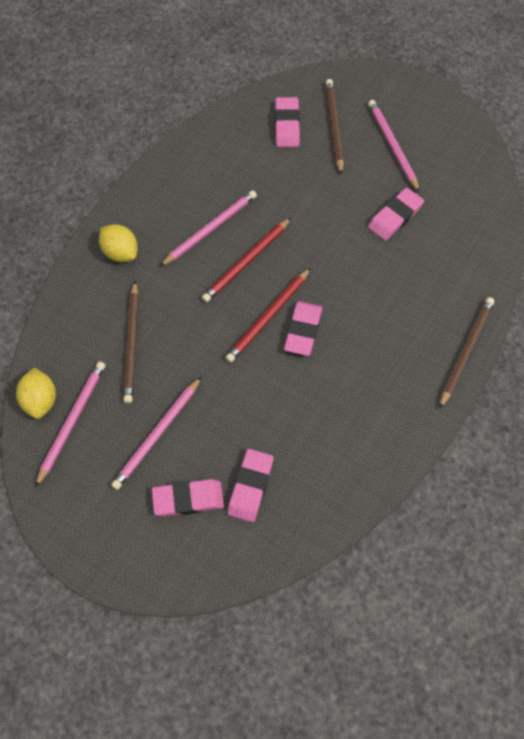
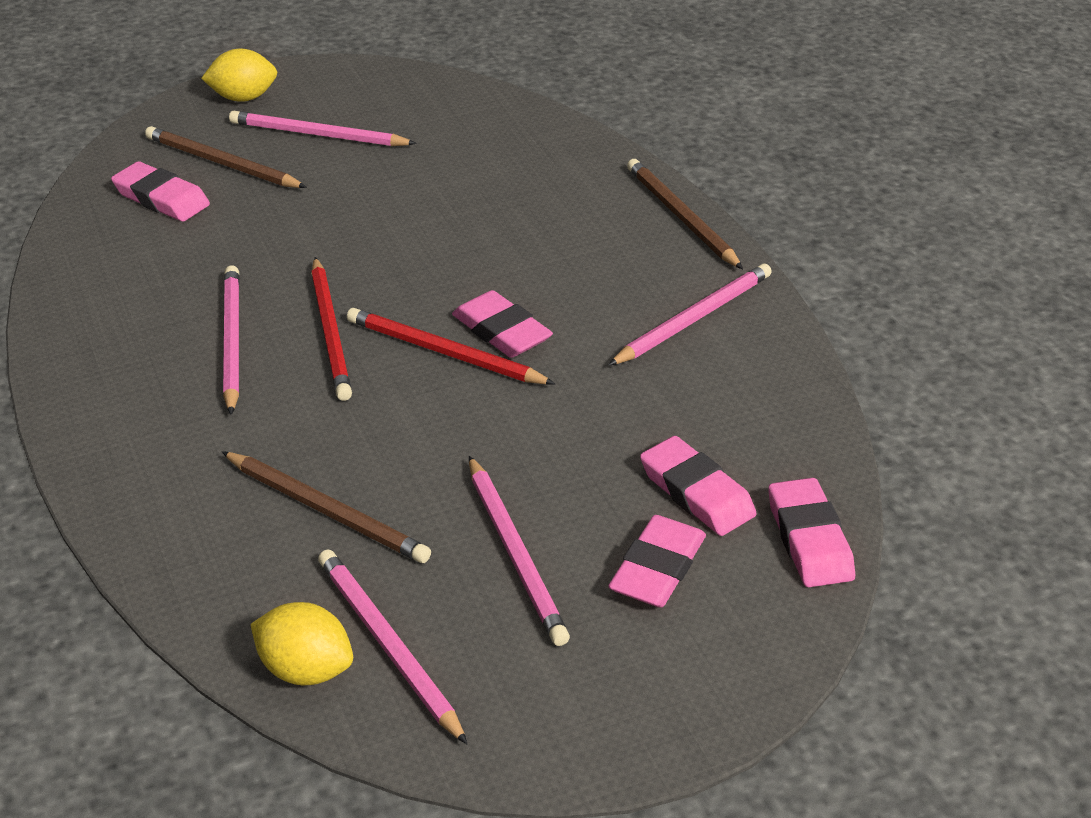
camera: 55 degrees left, 25 degrees down
yellow lemon [99,224,138,262] -> yellow lemon moved to [201,49,277,102]
red pencil [226,268,311,363] -> red pencil turned 135 degrees clockwise [347,308,555,385]
pink eraser [368,188,424,241] -> pink eraser moved to [768,478,855,587]
none -> pink pencil [608,264,772,366]

